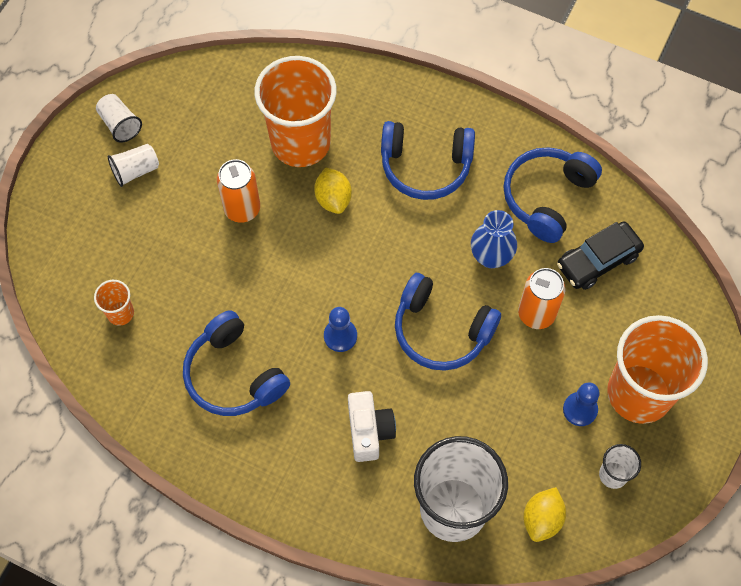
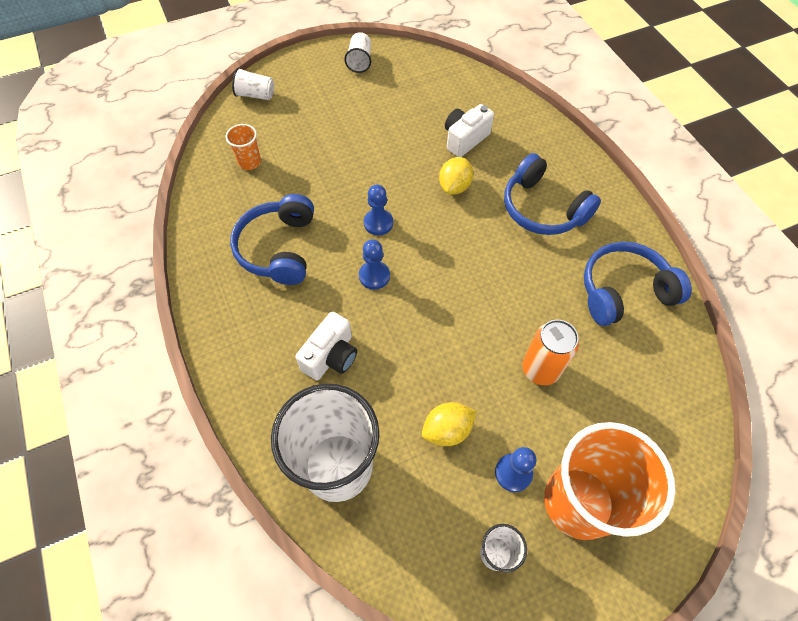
camera: 40 degrees right, 5 degrees down
white cup [108,144,159,187] -> white cup moved to [232,68,274,100]
orange can [217,159,260,223] -> none
orange cup [254,56,337,167] -> white camera [445,104,494,157]
blue headphones [395,273,501,371] -> none
blue vase [471,210,517,268] -> none
yellow lemon [523,487,566,542] -> yellow lemon moved to [422,402,477,446]
black car [557,221,644,290] -> none
none -> blue pawn [364,184,393,235]

